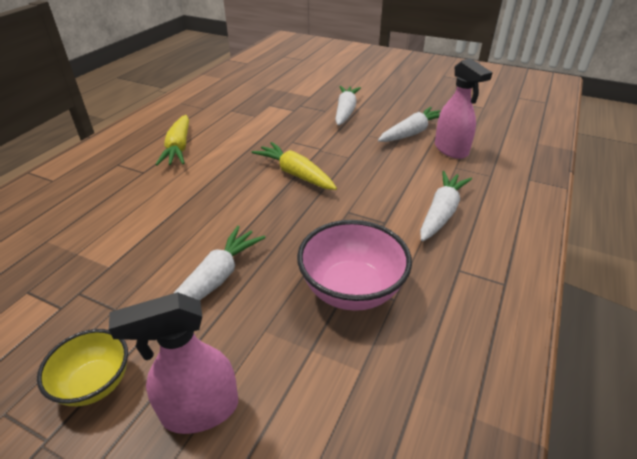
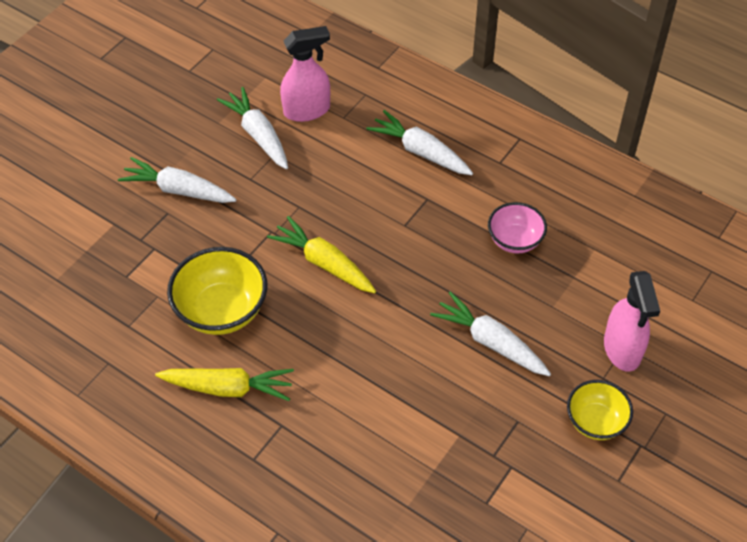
camera: 80 degrees left, 15 degrees up
yellow carrot [252,142,337,190] -> yellow carrot turned 75 degrees clockwise [267,216,376,293]
pink bowl [297,220,412,311] -> pink bowl [488,202,547,254], size x0.62
none -> yellow bowl [167,247,267,335]

